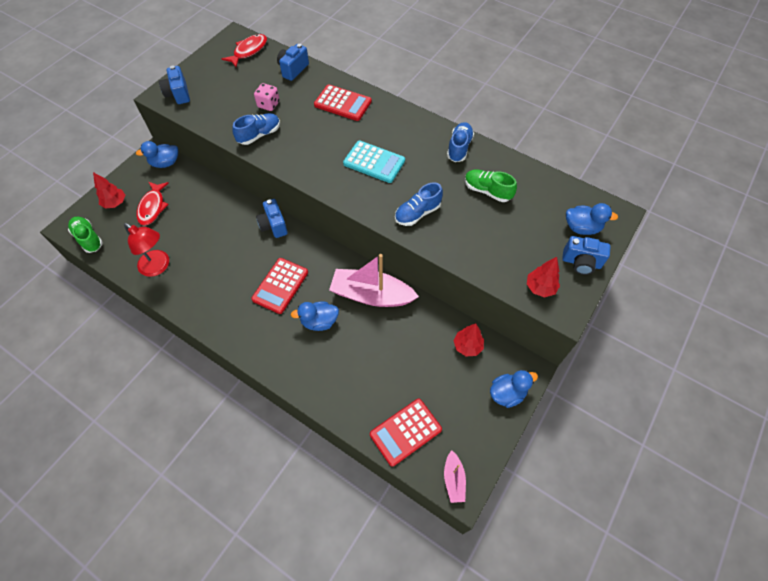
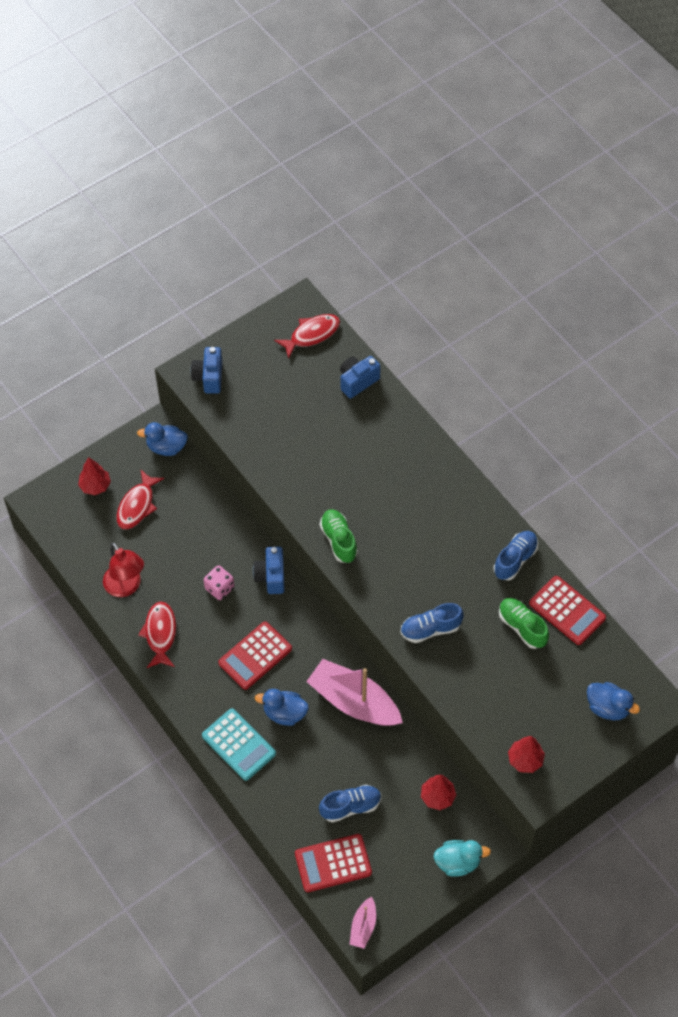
camera: 20 degrees right, 0 degrees up
green shoe [68,217,103,253] -> green shoe moved to [320,509,358,563]
blue shoe [232,113,280,145] -> blue shoe moved to [319,785,381,823]
pink dice [254,83,280,111] -> pink dice moved to [204,565,234,600]
red calculator [314,84,372,121] -> red calculator moved to [529,576,606,645]
turquoise calculator [343,141,405,183] -> turquoise calculator moved to [202,709,276,781]
blue duck [490,370,538,408] -> turquoise duck [433,840,491,876]
blue camera [562,236,611,275] -> none
none -> red fish [138,601,176,668]

